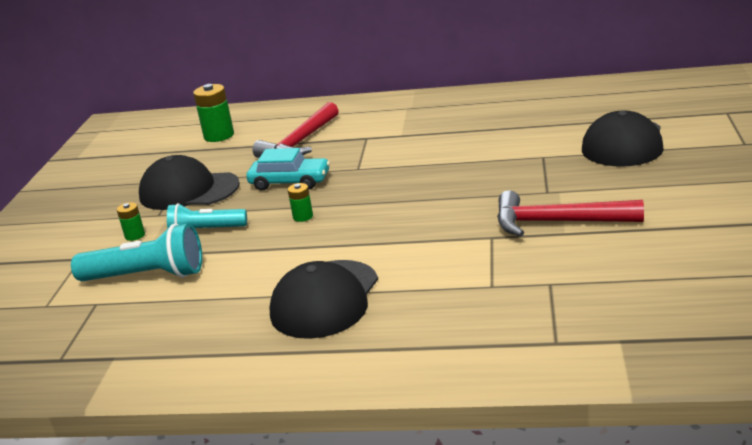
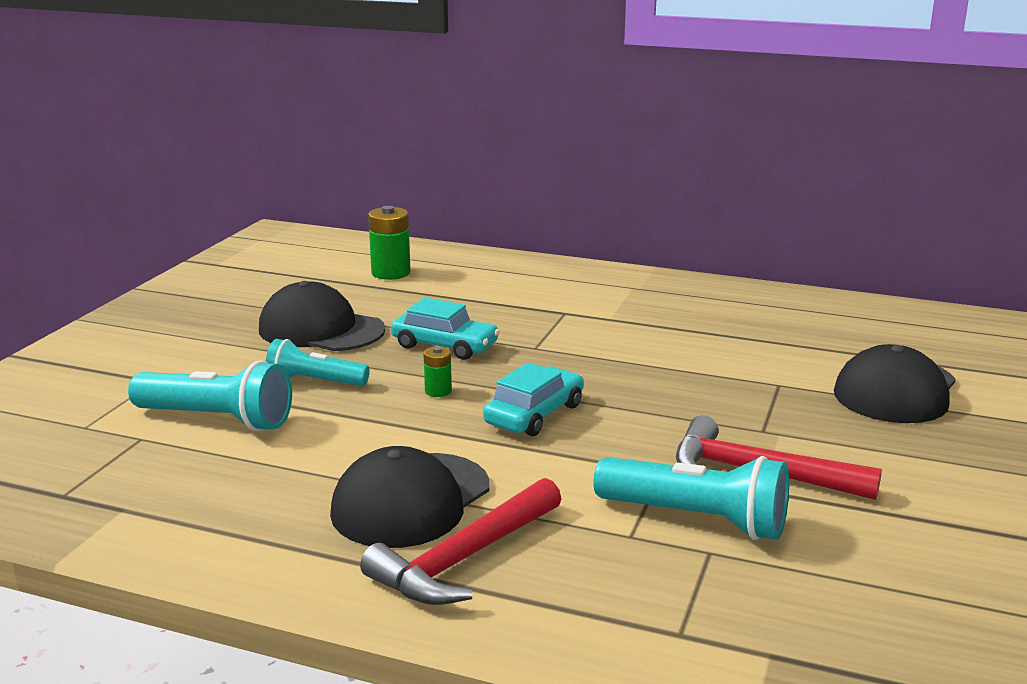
camera: 10 degrees right, 5 degrees down
green battery [117,202,145,241] -> none
red hammer [253,102,339,158] -> red hammer moved to [360,478,561,605]
none -> turquoise car [483,362,584,436]
none -> turquoise flashlight [593,456,789,540]

